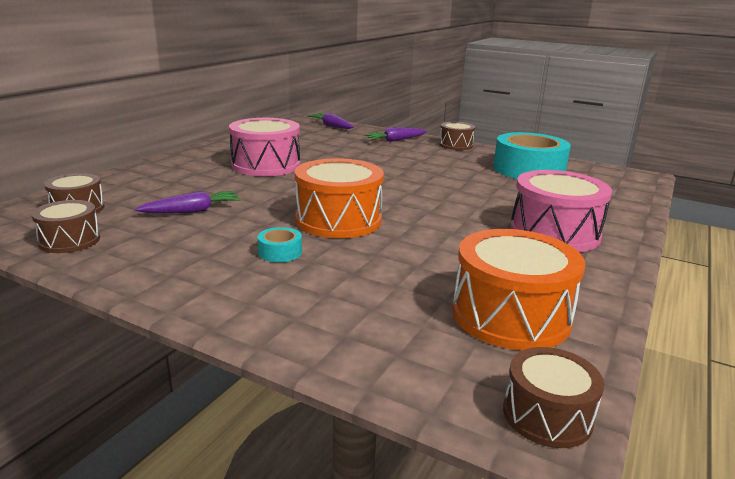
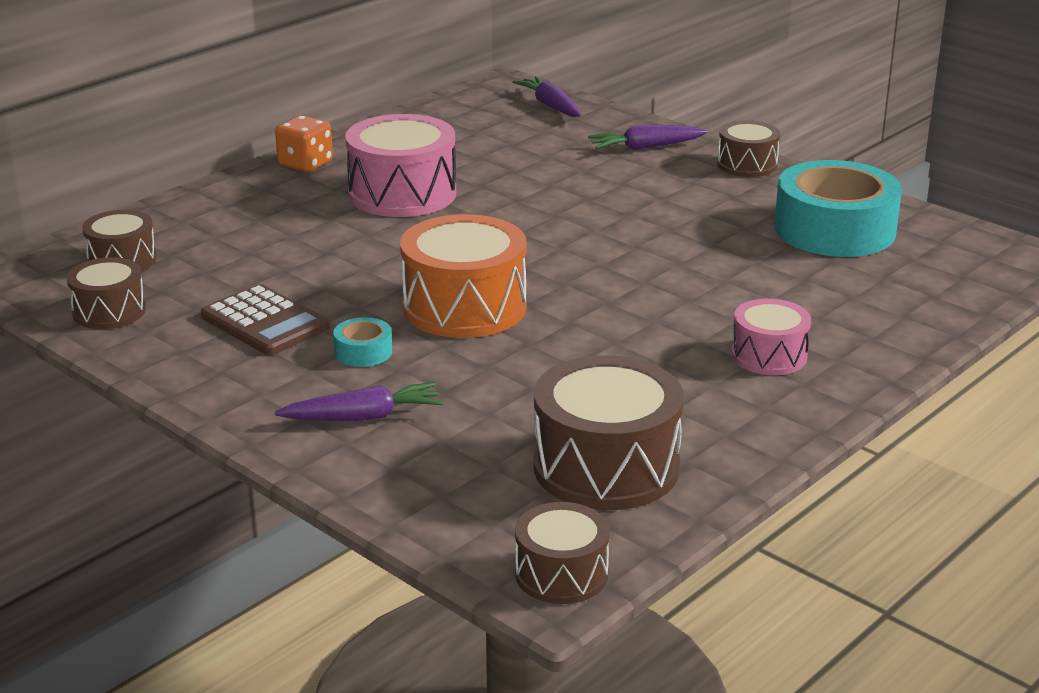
camera: 15 degrees right, 5 degrees up
purple carrot [135,191,241,214] -> purple carrot moved to [275,382,443,421]
orange drum [452,229,585,350] -> brown drum [534,355,684,510]
pink drum [510,170,612,252] -> pink drum [731,299,811,375], size x0.58
none -> brown calculator [201,284,330,355]
none -> orange dice [275,115,333,172]

